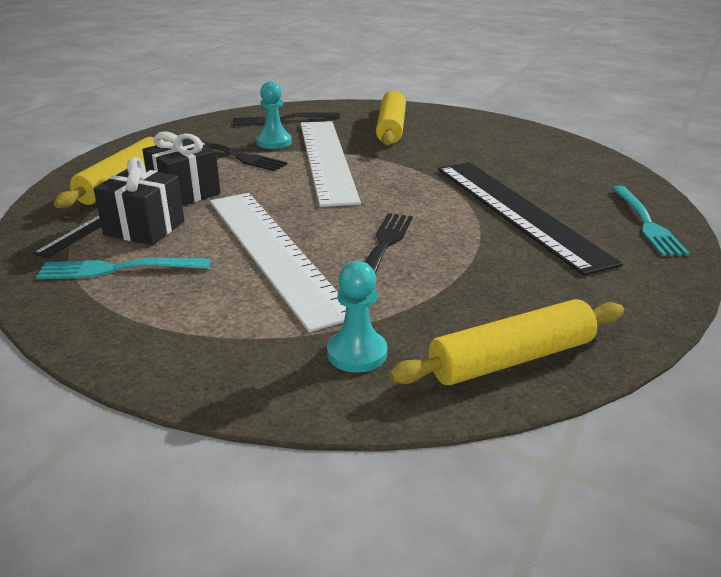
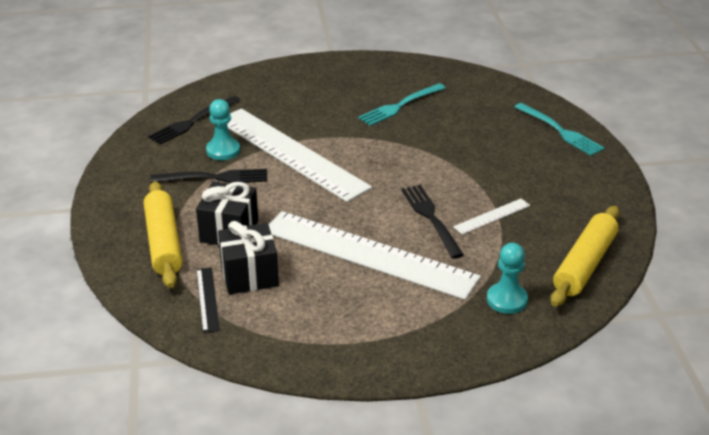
camera: 35 degrees left, 5 degrees up
turquoise fork [36,258,211,279] -> turquoise fork moved to [358,83,446,126]
yellow rolling pin [376,90,406,146] -> none
black ruler [438,162,623,276] -> none
none -> white ruler [453,198,530,235]

